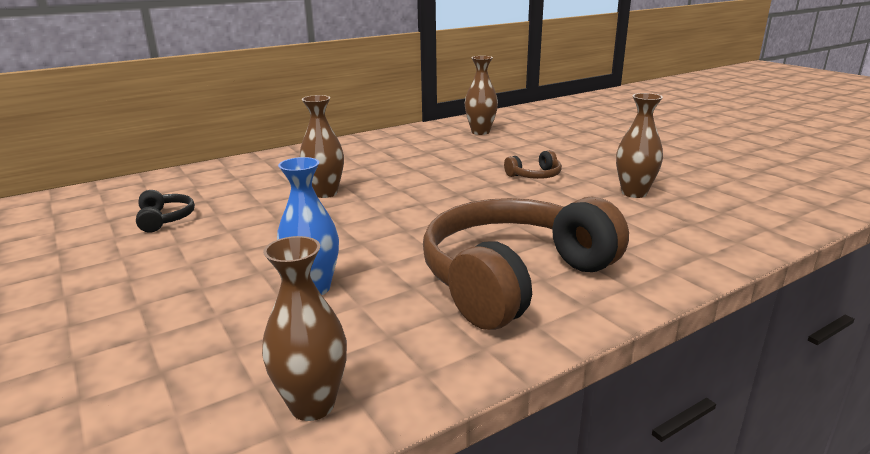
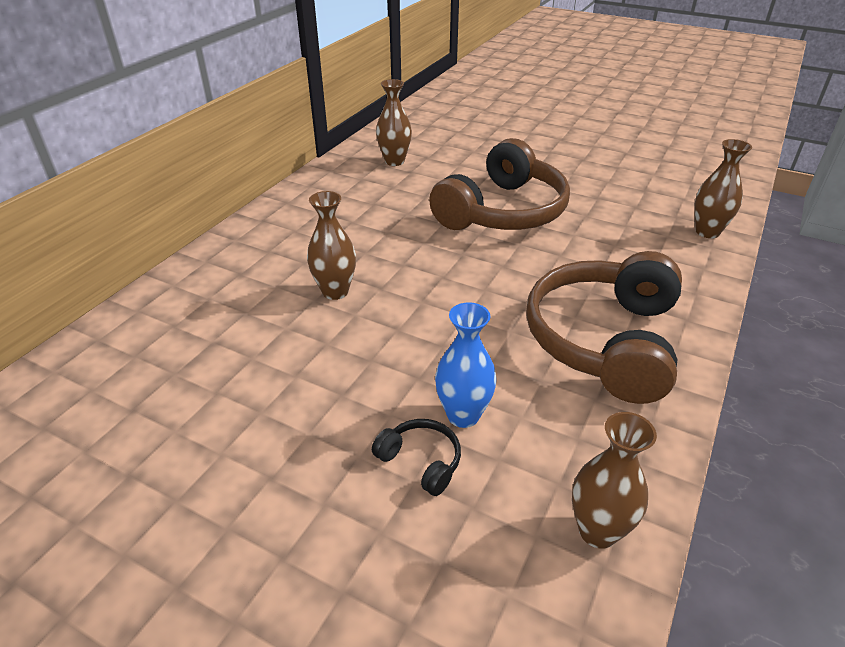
camera: 30 degrees left, 15 degrees up
black headphones [136,190,195,232] -> black headphones moved to [372,419,461,496]
brown headphones [504,150,562,179] -> brown headphones [429,138,570,230], size x2.49
brown vase [616,93,663,198] -> brown vase moved to [695,139,752,238]

